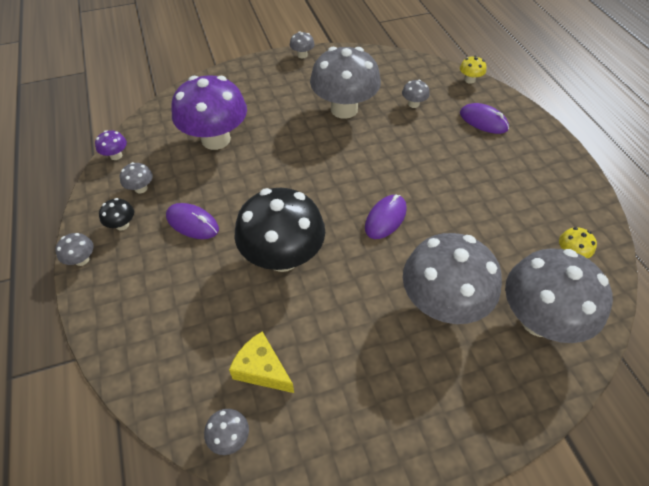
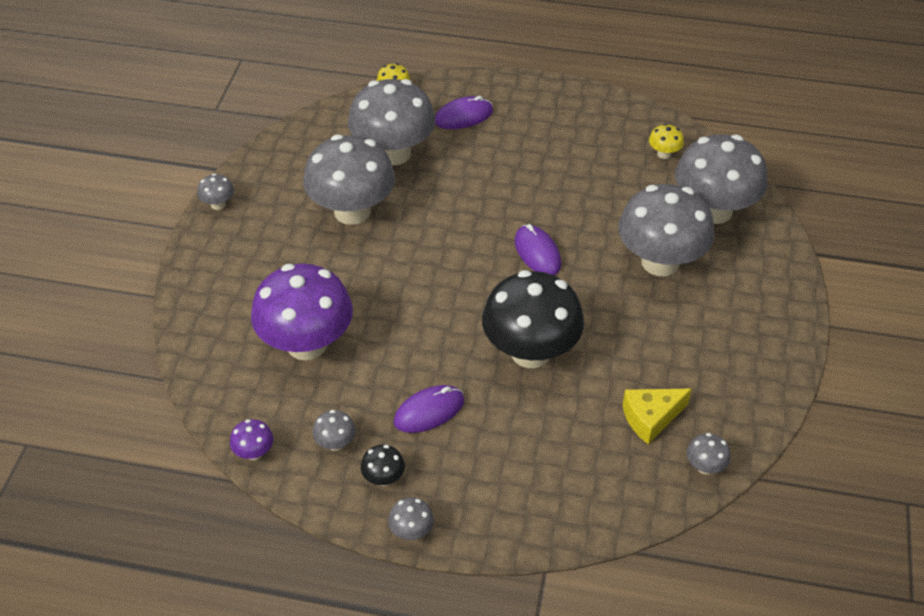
camera: 60 degrees left, 5 degrees down
grey mushroom [402,80,430,108] -> grey mushroom [348,79,436,166], size x2.47

